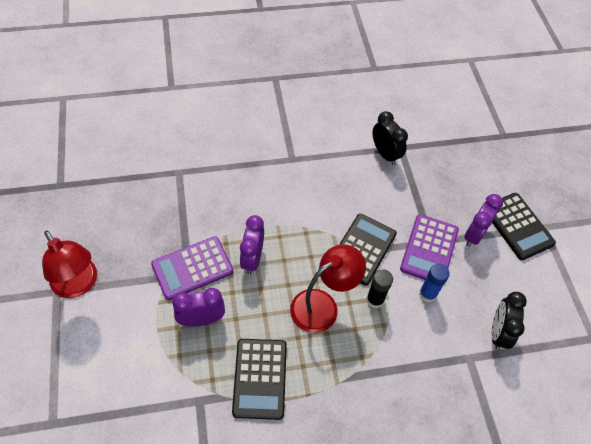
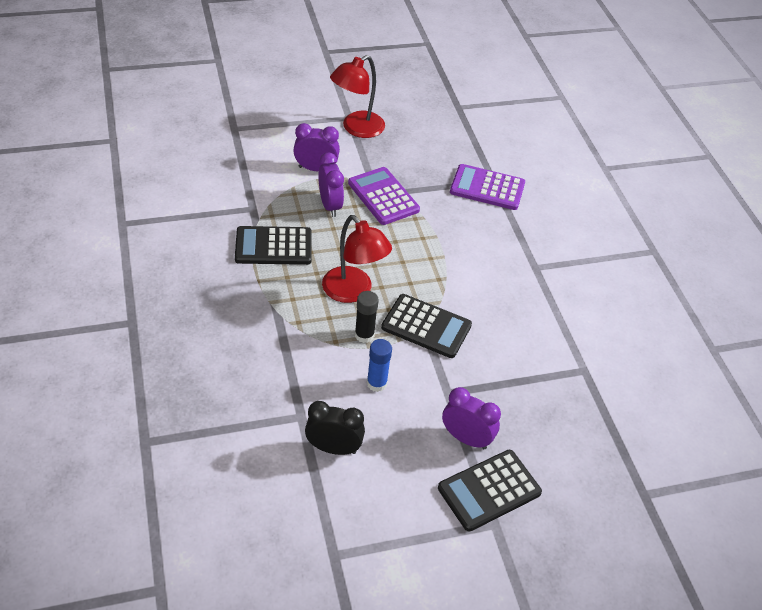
camera: 85 degrees right, 10 degrees down
purple clock [240,215,264,274] -> purple clock moved to [293,123,340,171]
black clock [373,111,408,165] -> none
purple calculator [400,214,459,280] -> purple calculator moved to [450,164,525,210]

